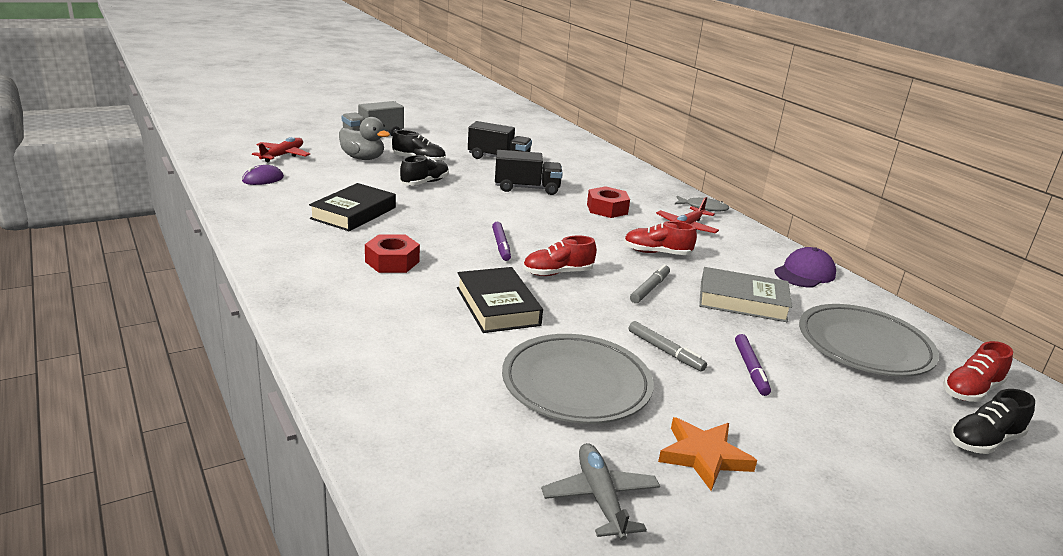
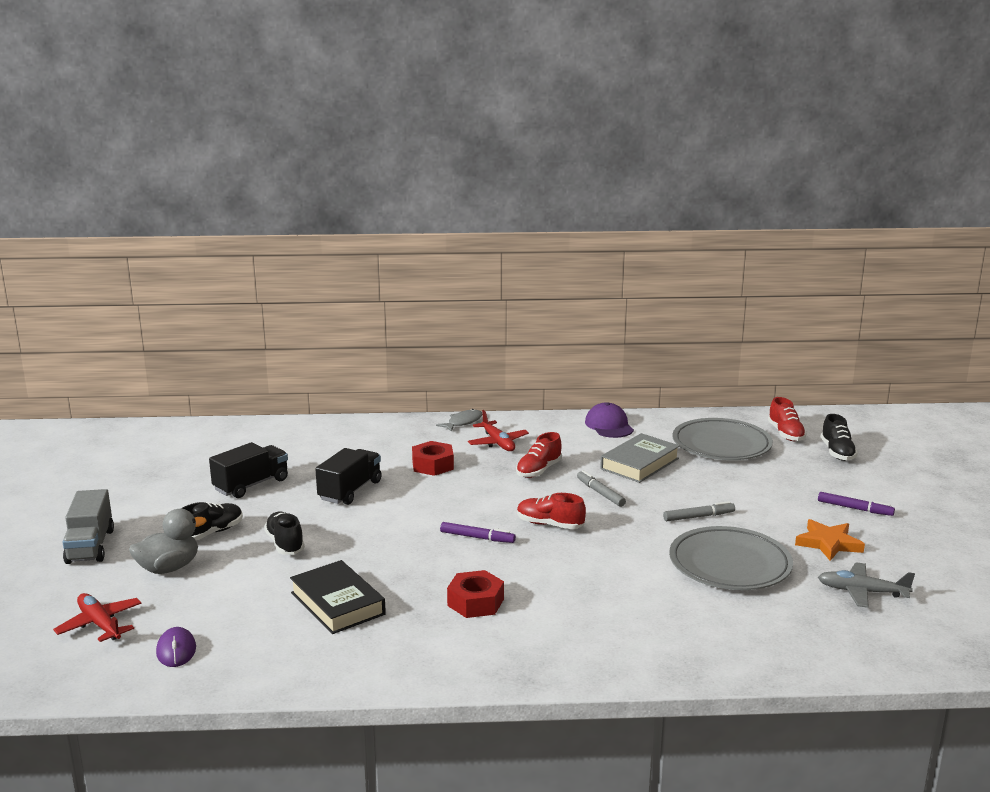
camera: 60 degrees left, 5 degrees down
black book [457,267,543,333] -> none
red shoe [523,236,597,276] -> red shoe turned 105 degrees clockwise [517,493,586,529]
purple marker [735,334,771,396] -> purple marker moved to [818,492,895,516]

